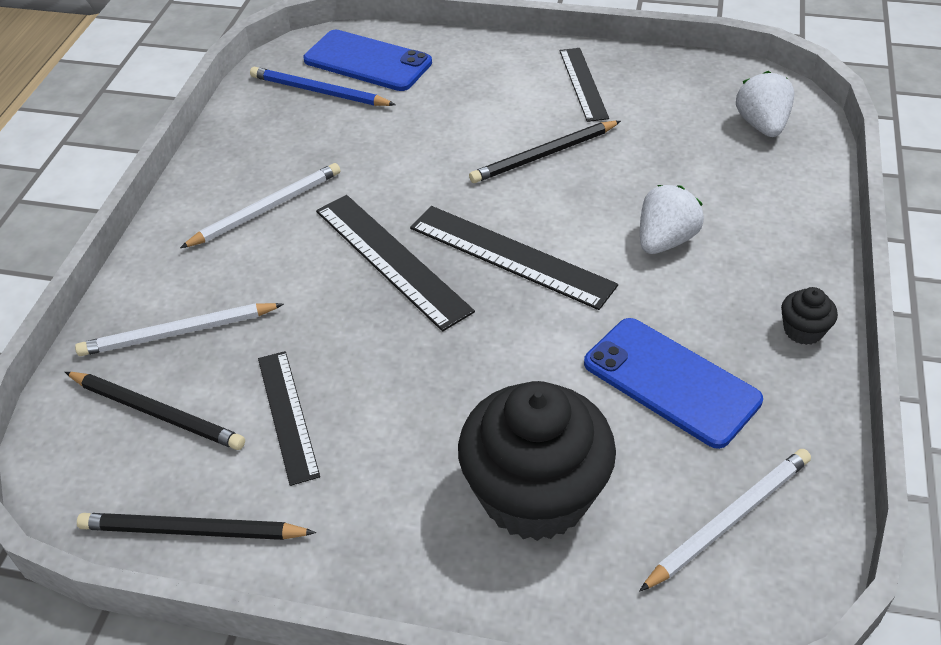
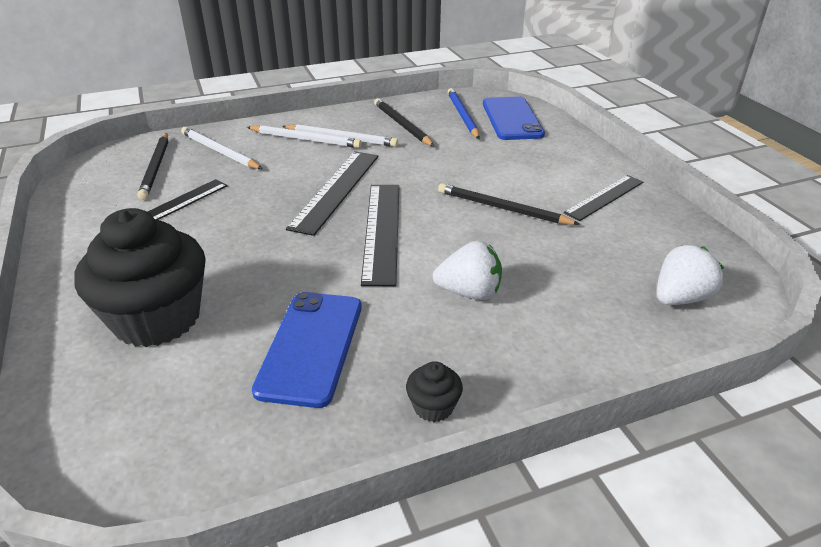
camera: 55 degrees right, 10 degrees down
black pencil [77,513,316,540] -> black pencil moved to [374,98,434,146]
white pencil [639,449,811,592] -> white pencil moved to [247,125,362,148]

